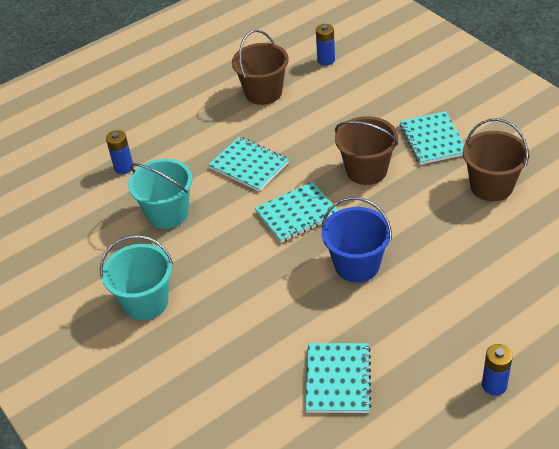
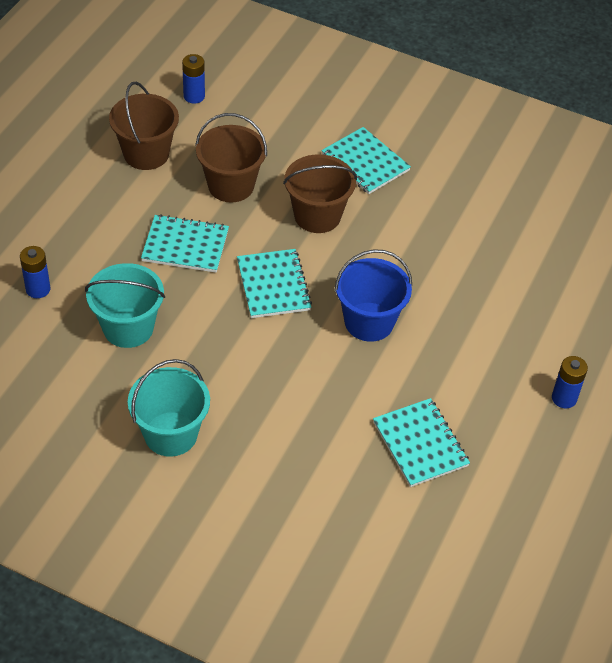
camera: 35 degrees left, 5 degrees up
turquoise notebook [255,182,338,243] -> turquoise notebook turned 45 degrees counterclockwise [237,249,312,318]
brown bucket [463,118,529,201] -> brown bucket moved to [195,113,267,202]

